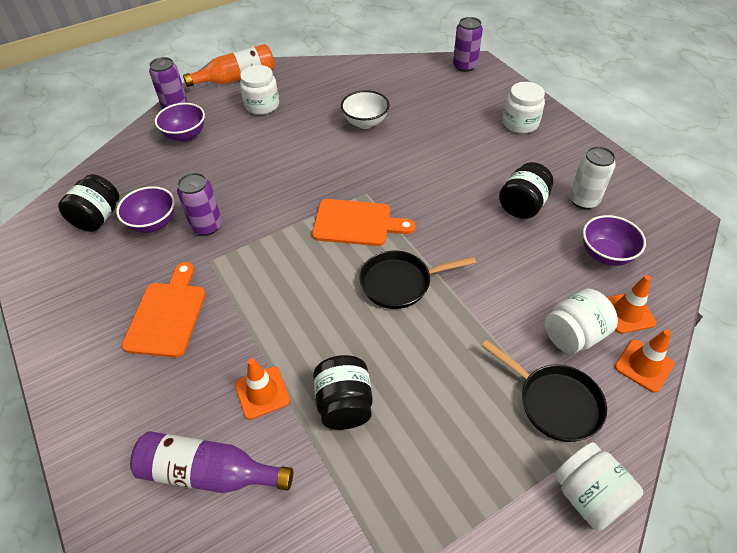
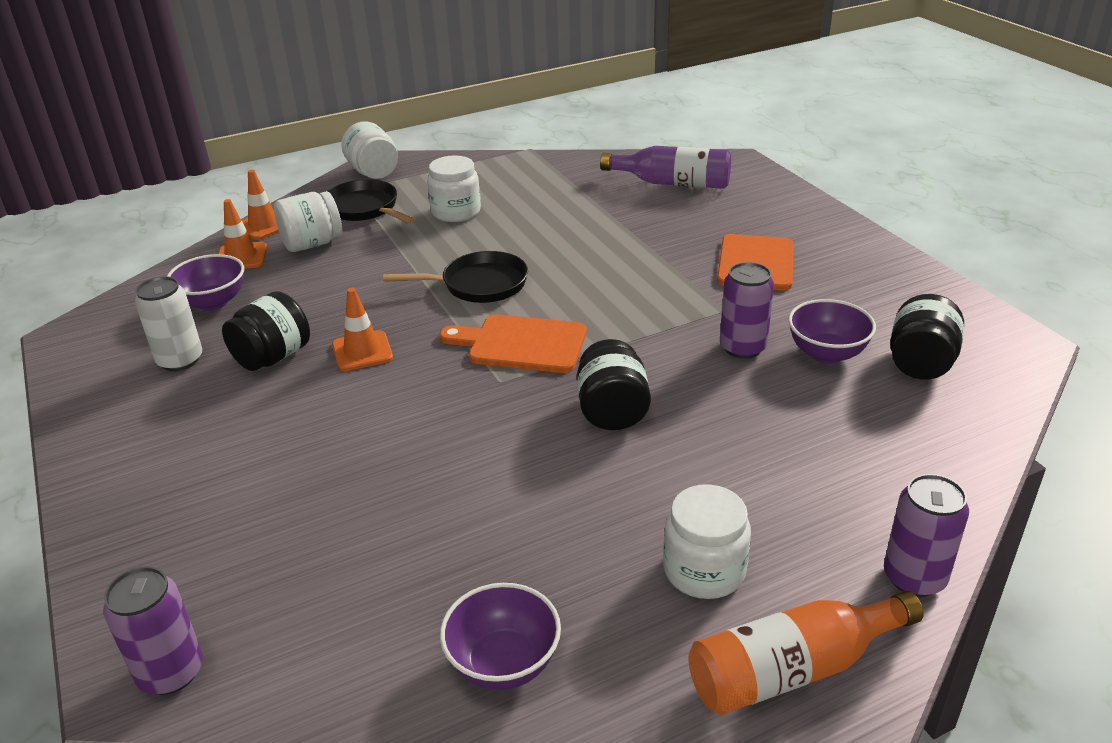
camera: 175 degrees left, 15 degrees down
purple bowl [155,103,205,142] -> purple bowl moved to [440,583,561,690]
orange traffic cone [235,358,290,420] -> orange traffic cone moved to [332,288,393,371]
black jar [313,355,373,430] -> black jar moved to [577,339,651,430]
white bowl [341,90,390,129] -> none
white jar [503,82,545,134] -> white jar moved to [427,155,481,222]

